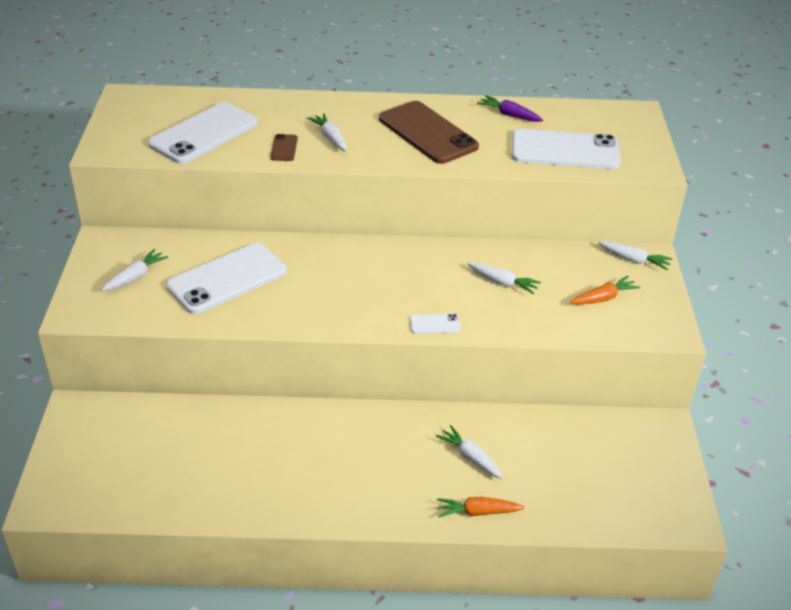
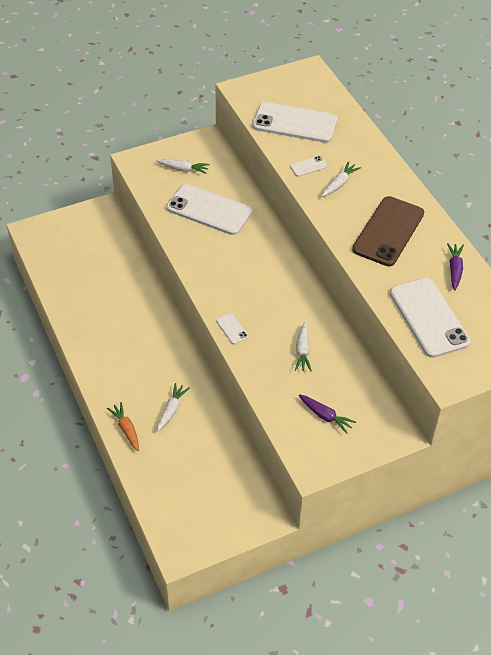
camera: 65 degrees right, 10 degrees up
brown phone [270,134,298,161] -> white phone [290,156,327,177]
orange carrot [570,276,640,305] -> purple carrot [298,394,356,434]
white carrot [598,241,672,270] -> none

